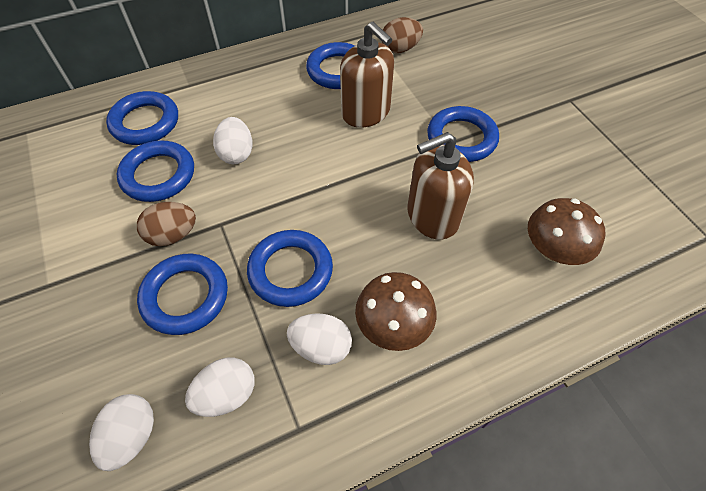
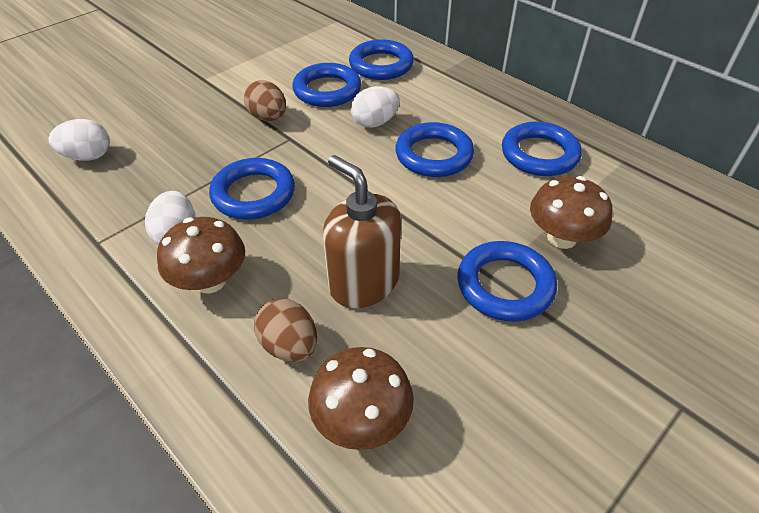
camera: 70 degrees right, 10 degrees down
blue ring [137,254,228,335] -> blue ring moved to [395,122,474,177]
white egg [185,357,255,417] -> none
brown soap dispenser [340,22,394,128] -> none
brown egg [382,17,423,53] -> brown egg moved to [254,298,317,362]
none -> brown mushroom [530,176,613,249]

